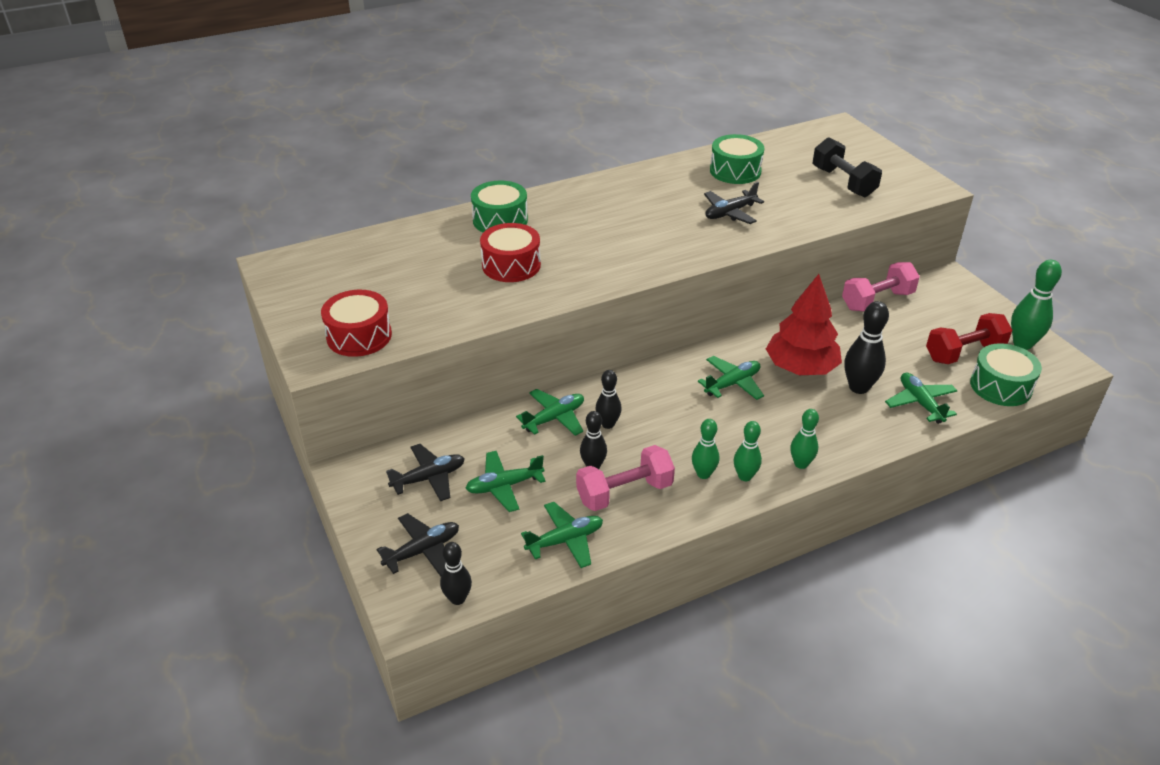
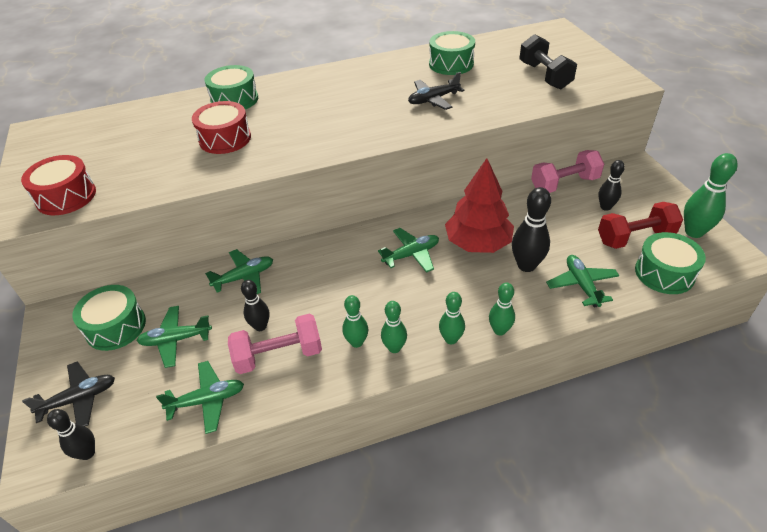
camera: 10 degrees right, 5 degrees up
black plane [386,444,465,502] -> green drum [72,285,146,351]
black bowling pin [595,370,622,429] -> black bowling pin moved to [598,160,625,211]
none -> green bowling pin [489,283,515,336]

